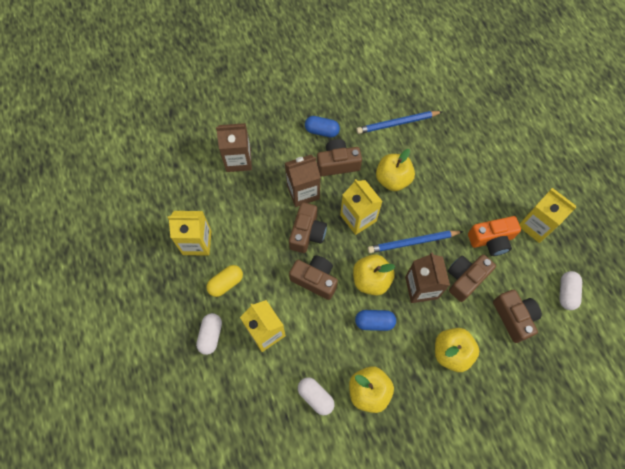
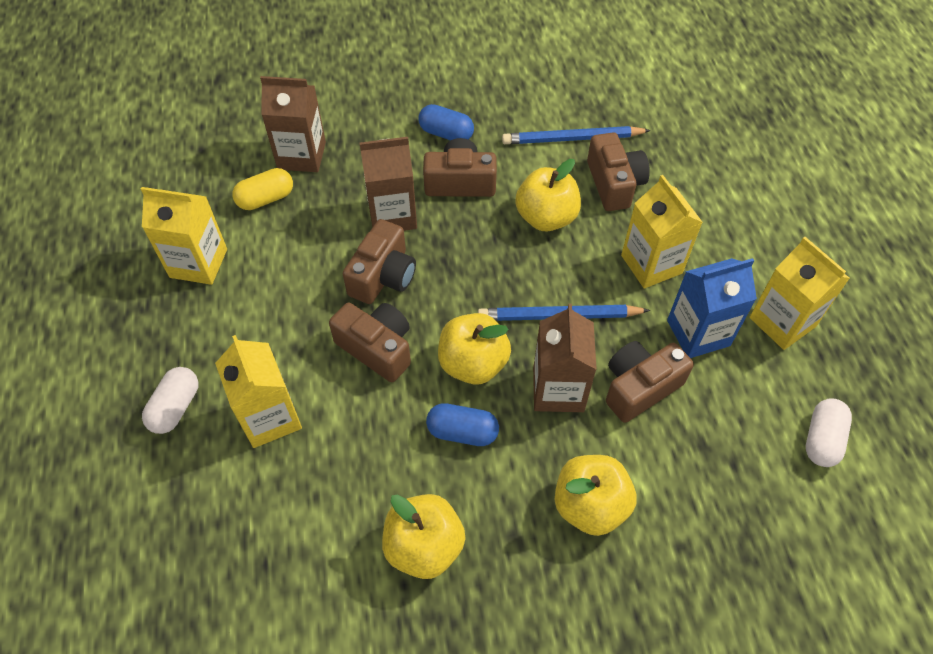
camera: 10 degrees right, 10 degrees down
yellow capsule [206,265,243,297] -> yellow capsule moved to [232,168,293,210]
white capsule [298,377,335,415] -> none
yellow carton [340,179,383,235] -> yellow carton moved to [621,175,703,288]
orange camera [468,216,521,256] -> blue carton [667,258,757,358]
brown camera [493,290,542,343] -> brown camera moved to [587,132,650,211]

